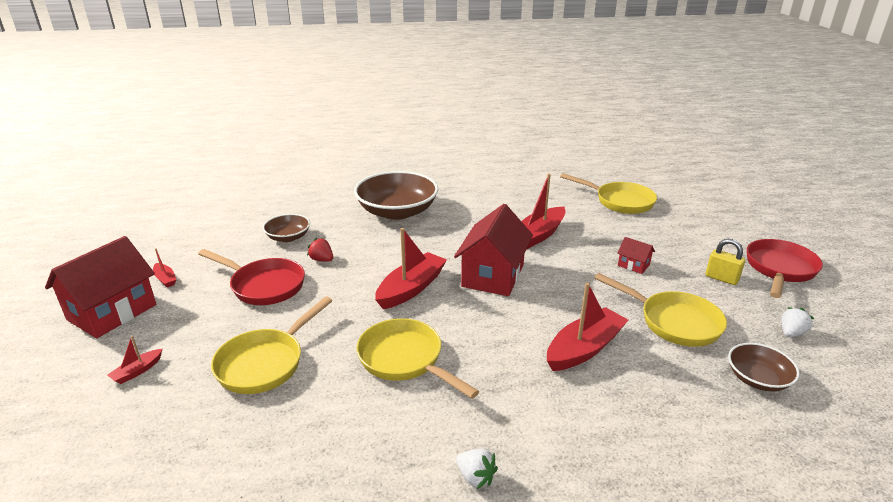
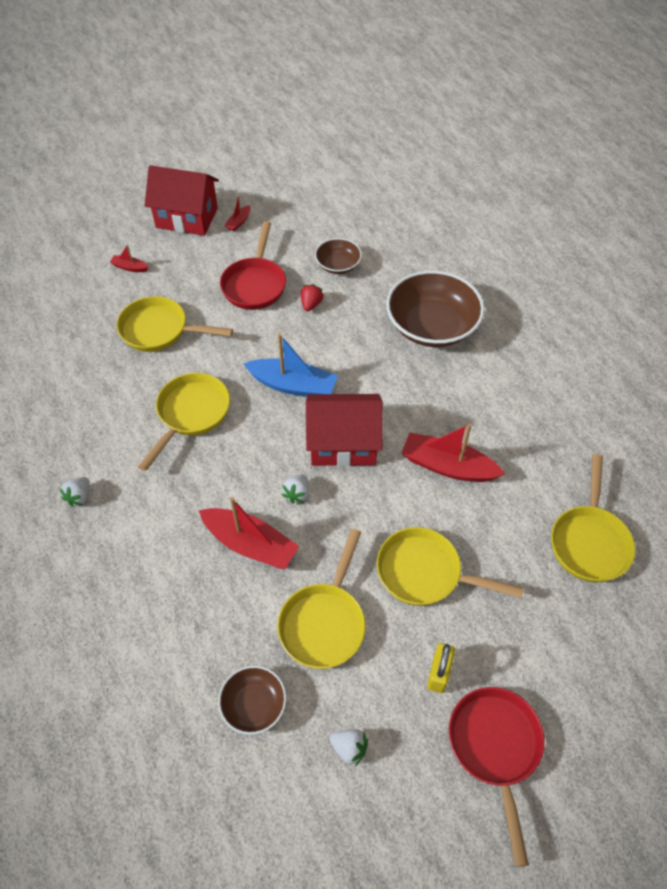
camera: 70 degrees right, 25 degrees up
red boat [375,228,447,309] -> blue boat [243,334,338,397]
red house [617,237,655,274] -> yellow pan [377,527,524,606]
red pan [747,239,823,298] -> red pan turned 105 degrees counterclockwise [449,687,545,867]
none -> white strawberry [282,474,309,504]

